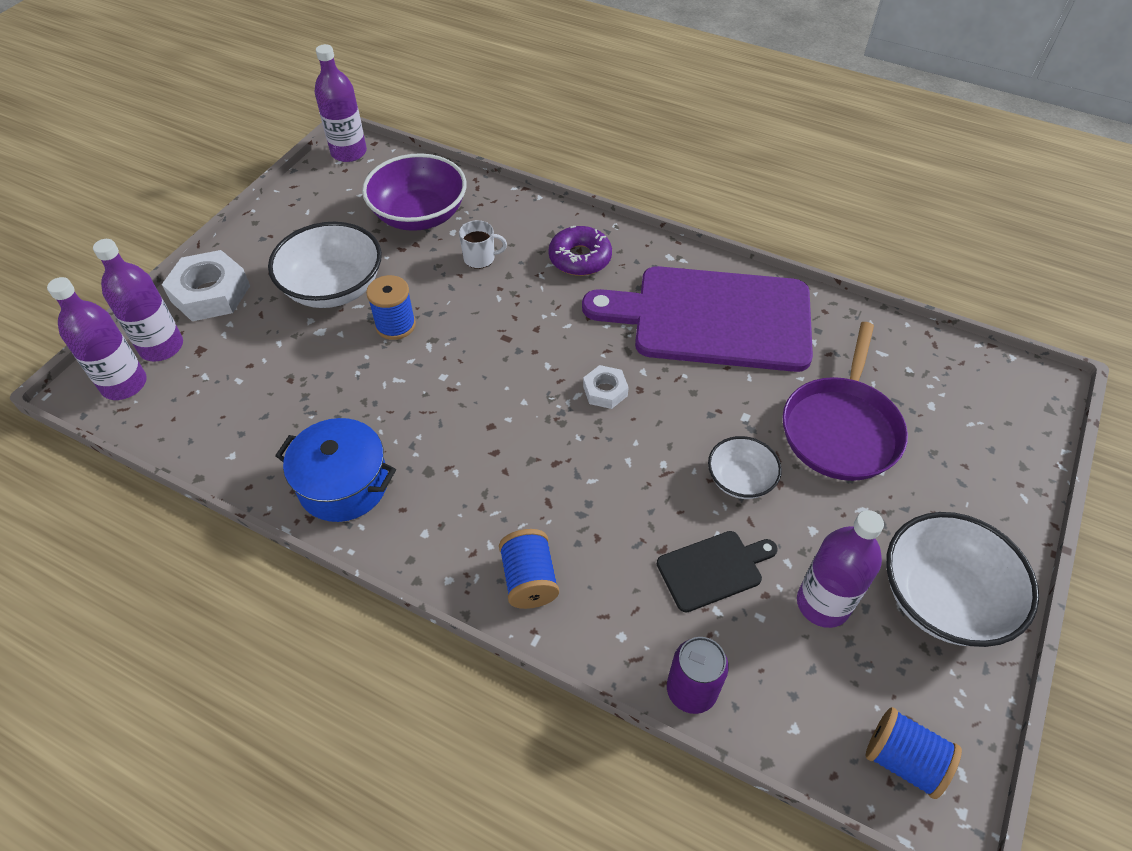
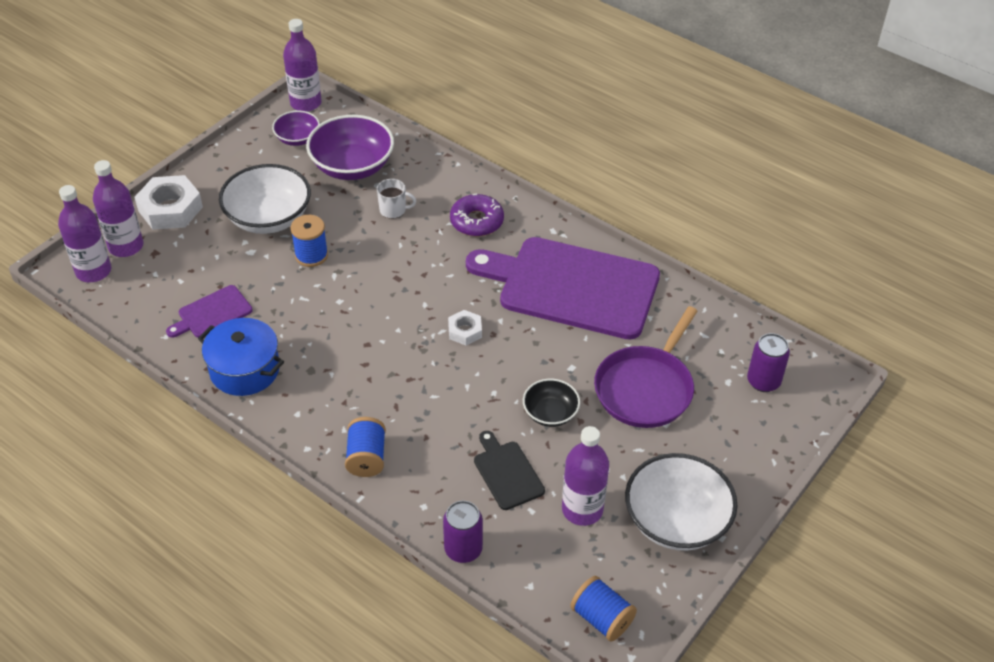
camera: 10 degrees right, 5 degrees down
black cutting board [657,531,778,612] -> black cutting board turned 105 degrees counterclockwise [474,431,545,510]
white bowl [708,436,782,499] -> black bowl [523,379,580,427]
none -> purple cutting board [166,285,253,338]
none -> purple bowl [272,110,320,146]
none -> purple can [747,333,790,392]

